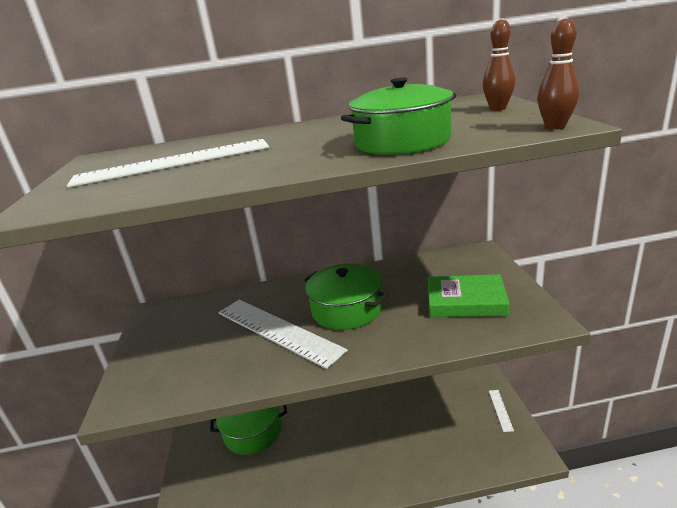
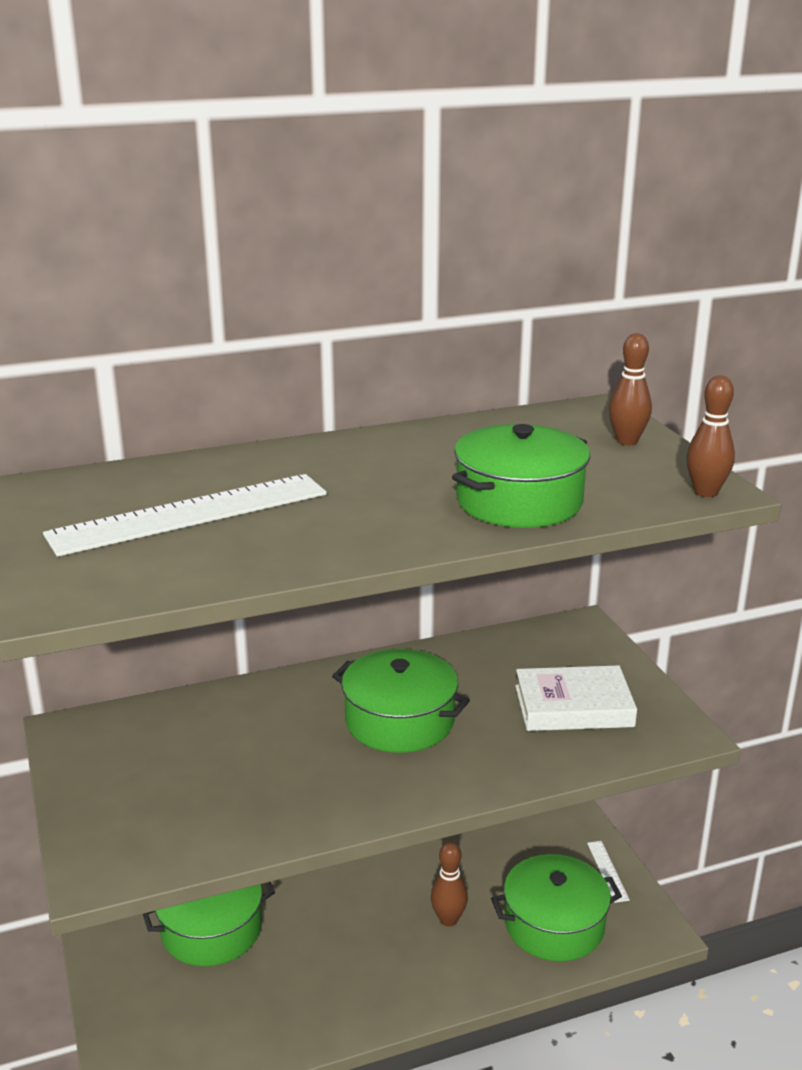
camera: 15 degrees left, 0 degrees up
white ruler [218,300,348,369] -> none
green book [428,274,509,317] -> white book [515,665,637,731]
none -> brown bowling pin [431,842,468,926]
none -> green pot [491,854,622,961]

